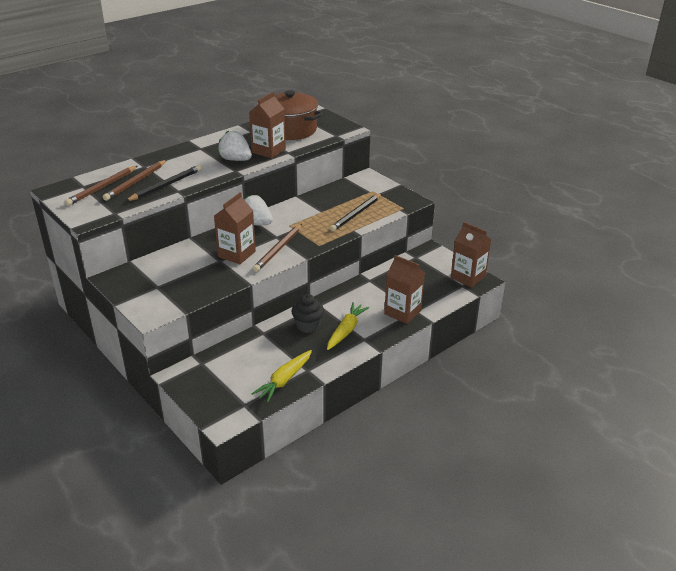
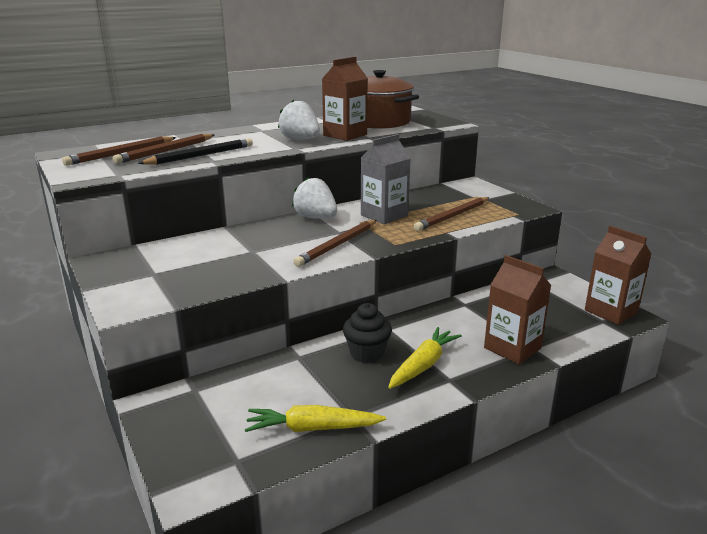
camera: 10 degrees right, 10 degrees down
brown carton [214,192,256,264] -> none
yellow carrot [252,350,312,402] -> yellow carrot turned 45 degrees clockwise [245,405,386,432]
black pencil [330,193,382,231] -> brown pencil [414,197,489,231]
none -> grey carton [361,134,411,224]

